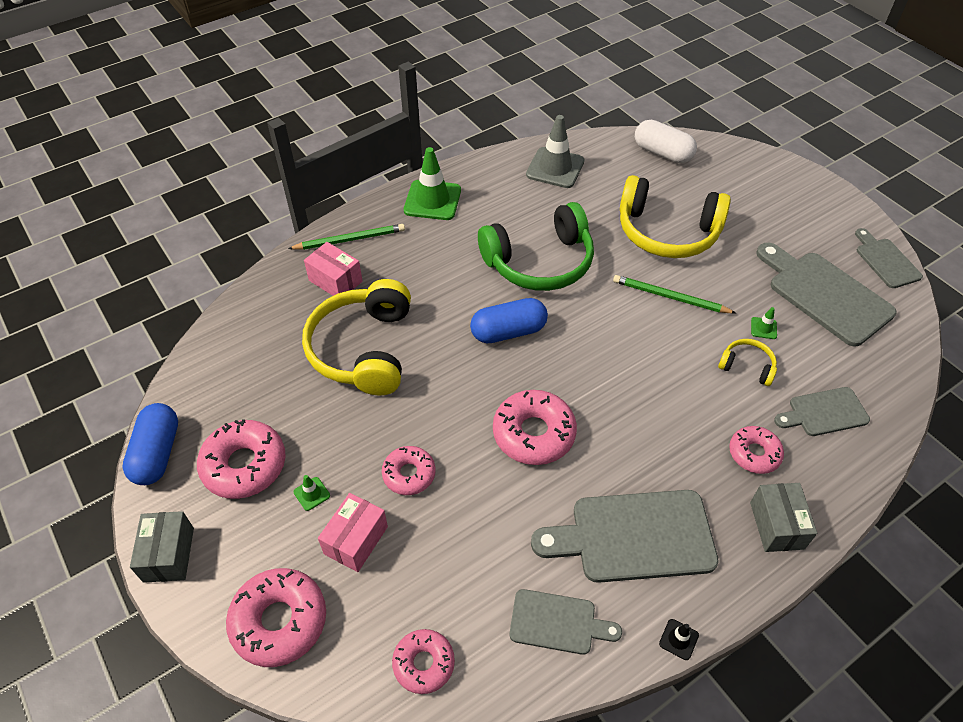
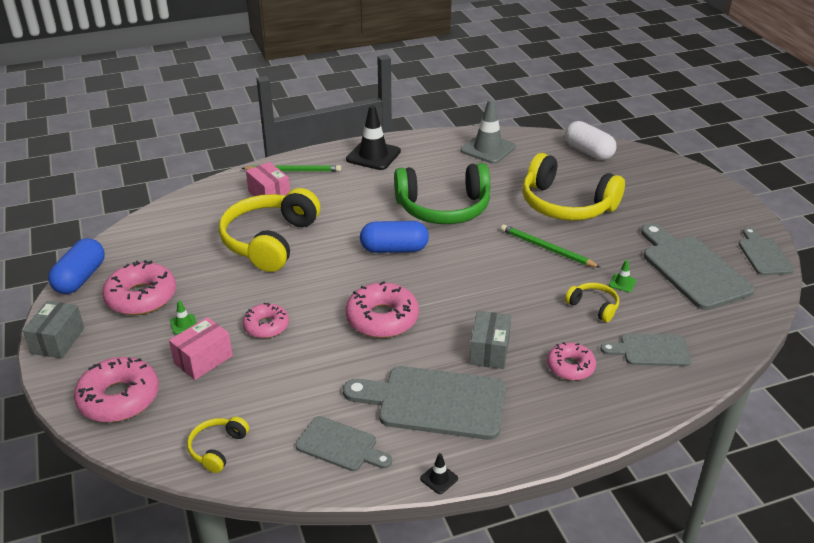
camera: 15 degrees right, 15 degrees down
pink donut [392,629,455,694] -> yellow headphones [187,417,249,473]
green traffic cone [404,147,461,220] -> black traffic cone [346,105,401,170]
grey box [750,483,817,552] -> grey box moved to [469,311,511,369]

